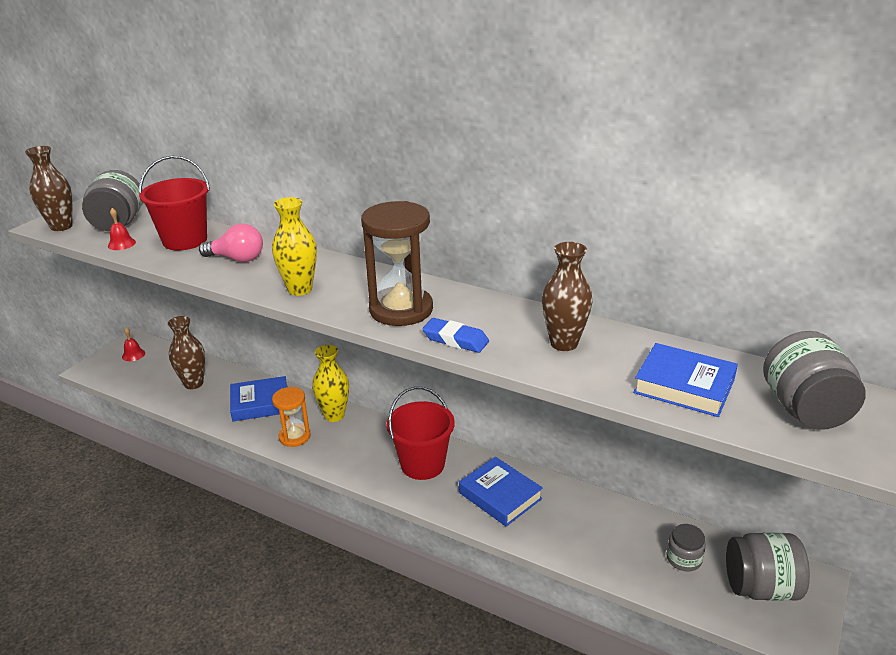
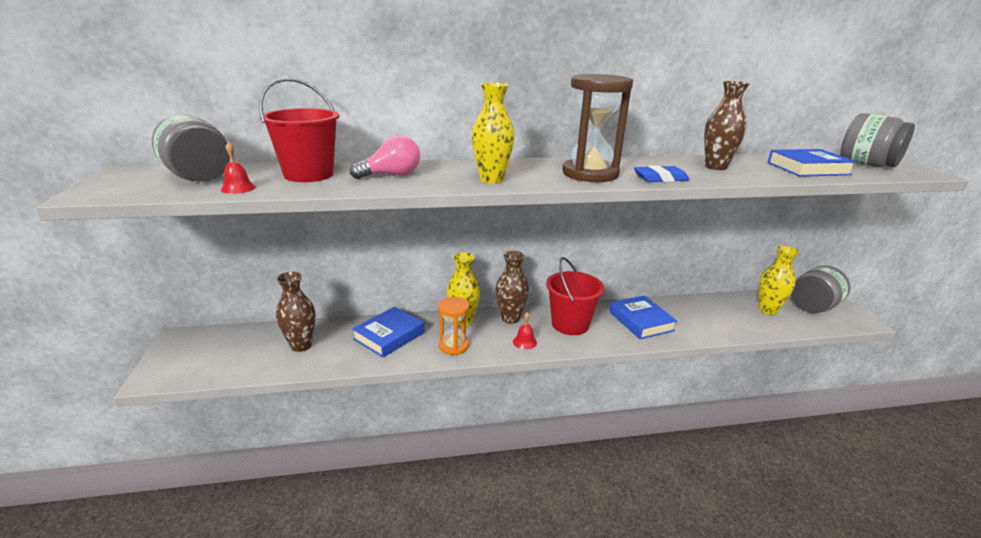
camera: 40 degrees left, 5 degrees down
brown vase [25,146,72,231] -> brown vase moved to [496,251,529,324]
red bell [122,328,145,361] -> red bell moved to [513,312,537,349]
blue book [459,457,543,527] -> blue book turned 60 degrees clockwise [609,295,677,339]
grey jar [666,524,706,572] -> yellow vase [759,246,799,315]

